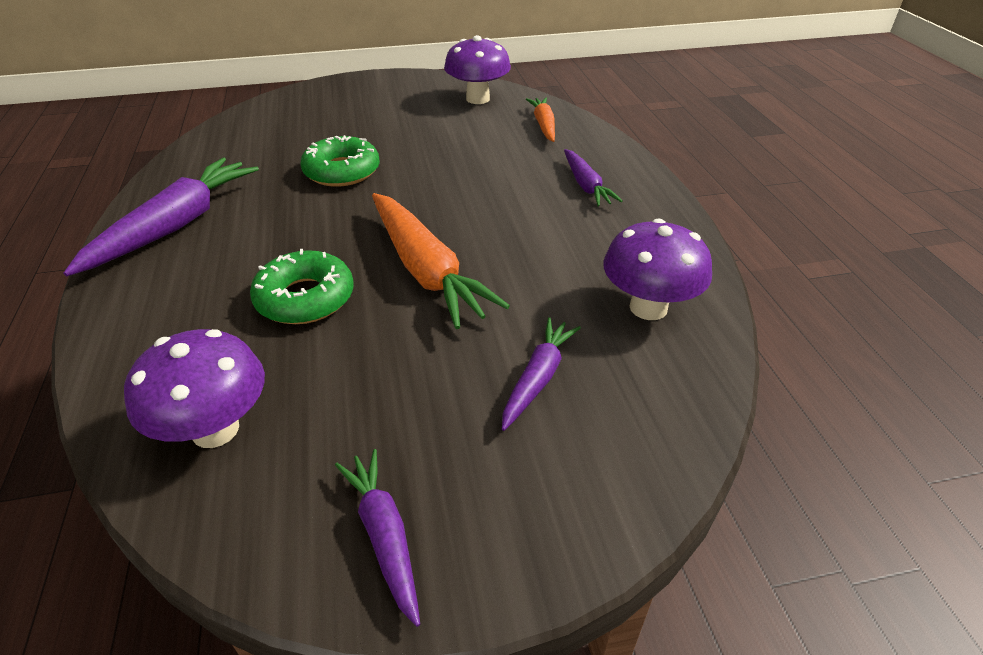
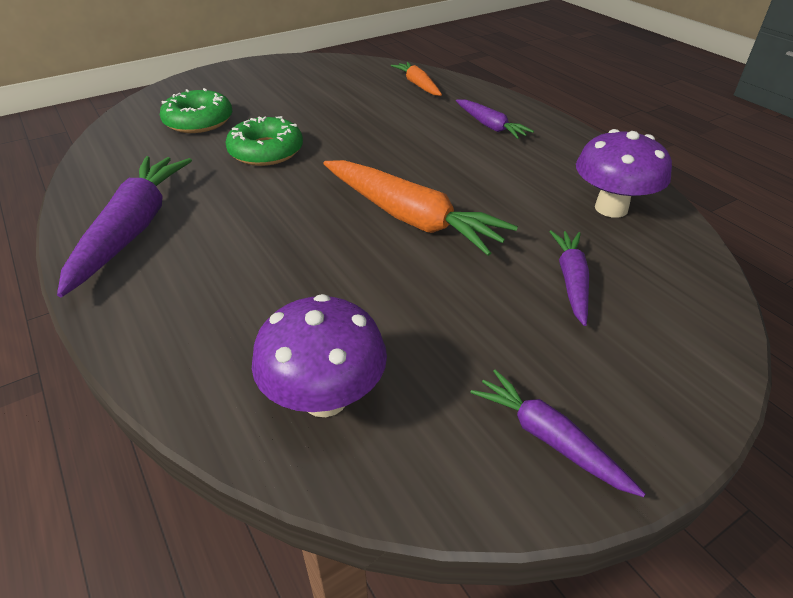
camera: 20 degrees left, 0 degrees up
green donut [250,249,354,324] -> green donut moved to [160,88,232,133]
purple mushroom [444,35,511,104] -> none

